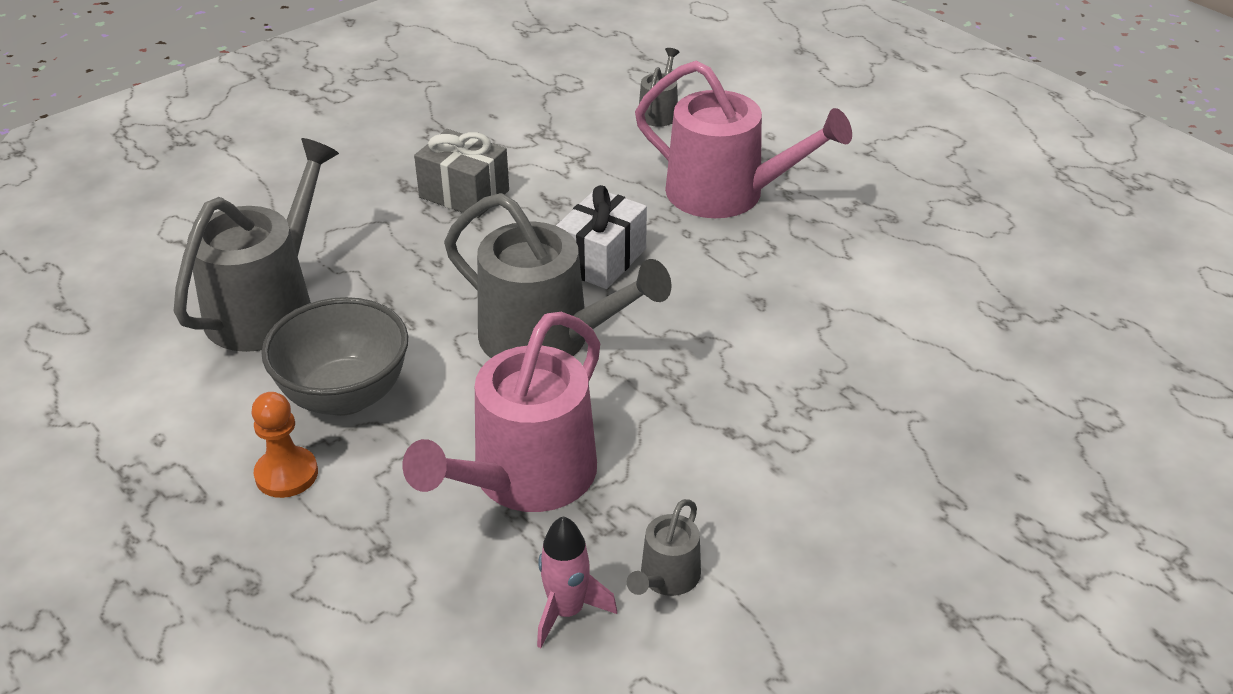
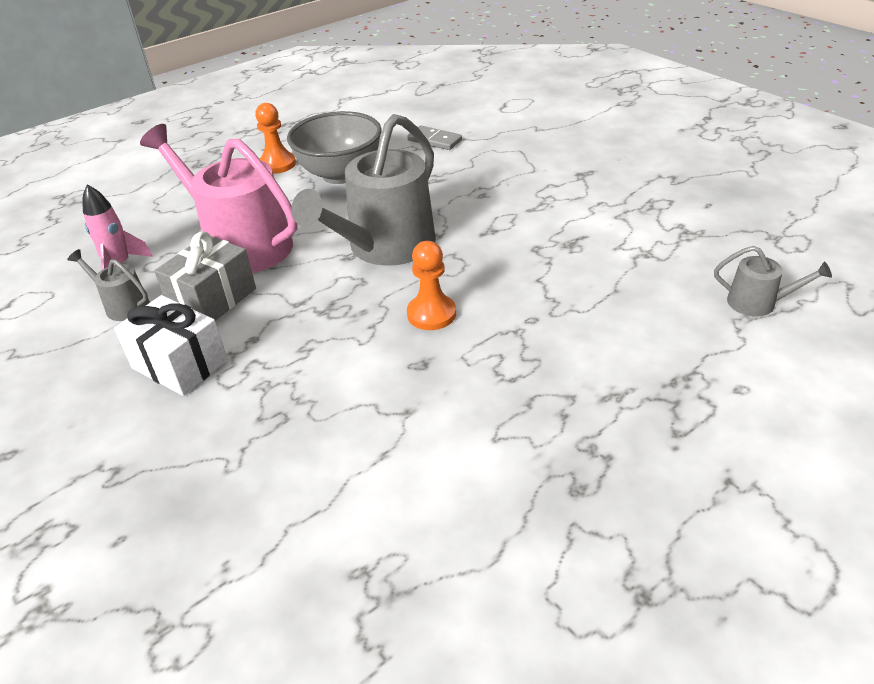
camera: 95 degrees right, 0 degrees up
grey watering can [174,138,339,352] -> grey domino [407,126,462,150]
grey gift [414,129,509,218] -> grey gift moved to [154,231,256,321]
white gift [556,185,647,289] -> white gift moved to [114,295,228,396]
pink watering can [635,60,852,218] -> none
none -> orange pawn [407,241,456,330]

